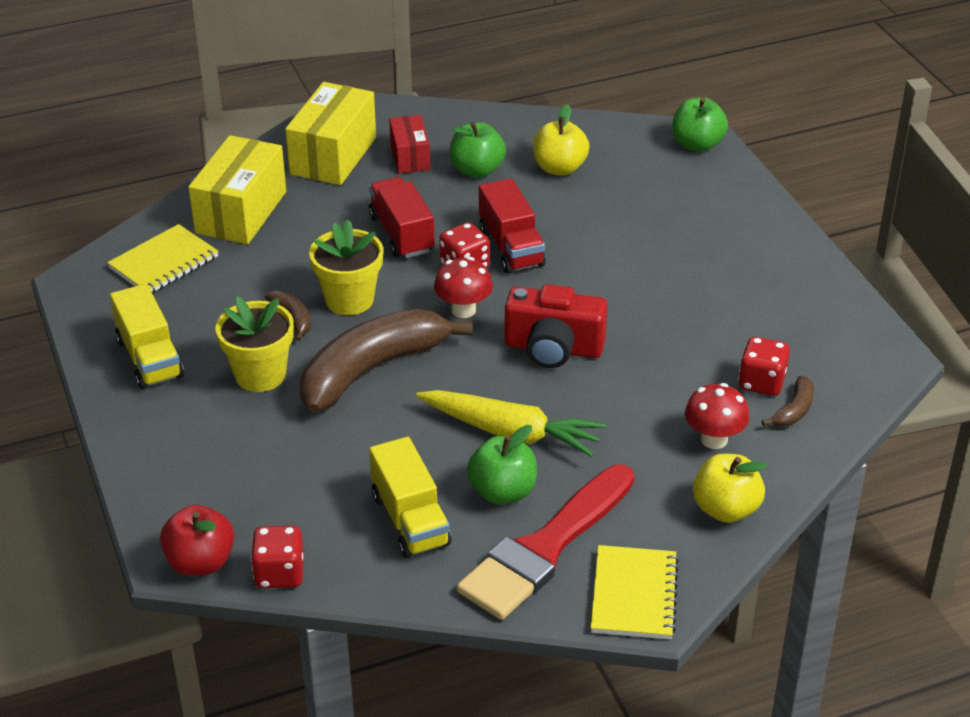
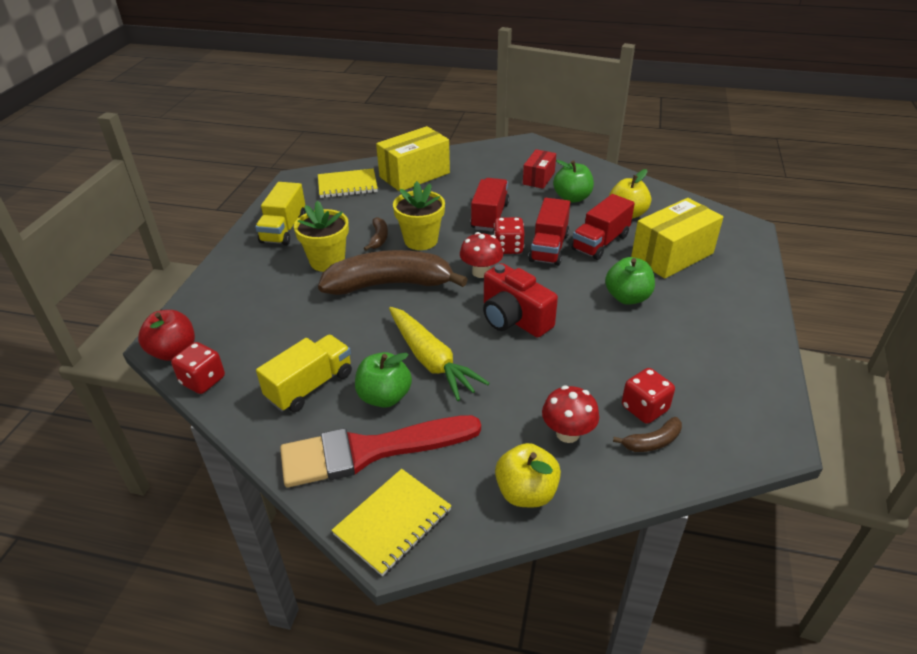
camera: 35 degrees right, 0 degrees up
yellow box [285,82,376,185] -> yellow box moved to [631,198,723,279]
yellow truck [369,437,451,558] -> yellow truck turned 150 degrees counterclockwise [256,335,352,412]
green apple [672,97,728,152] -> green apple moved to [605,257,655,305]
none -> red truck [571,194,635,260]

